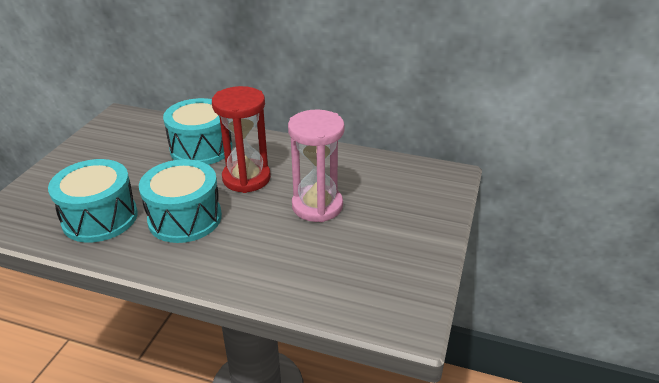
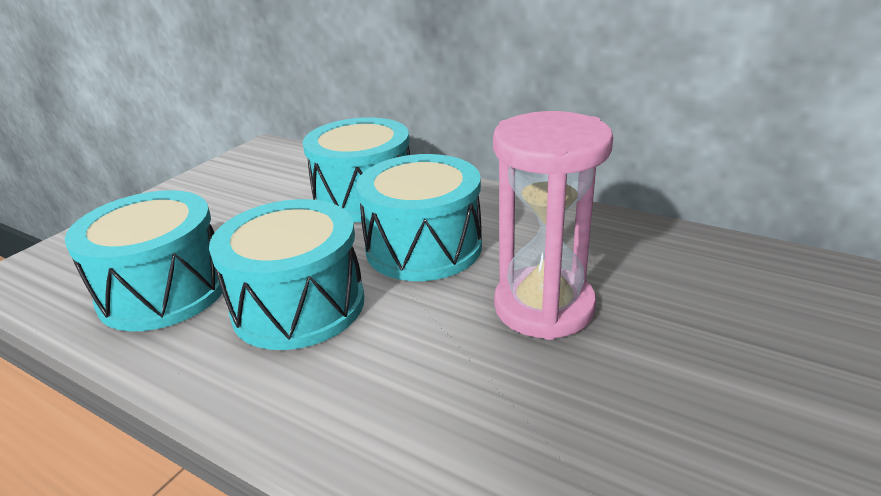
camera: 15 degrees right, 5 degrees down
red hourglass [212,86,271,193] -> turquoise drum [356,154,482,281]

